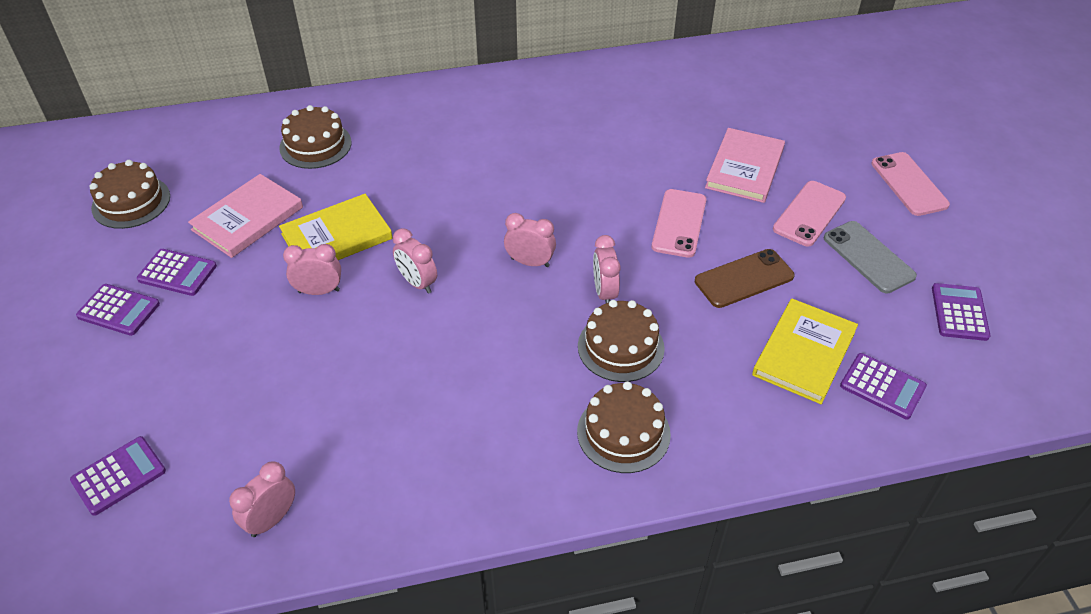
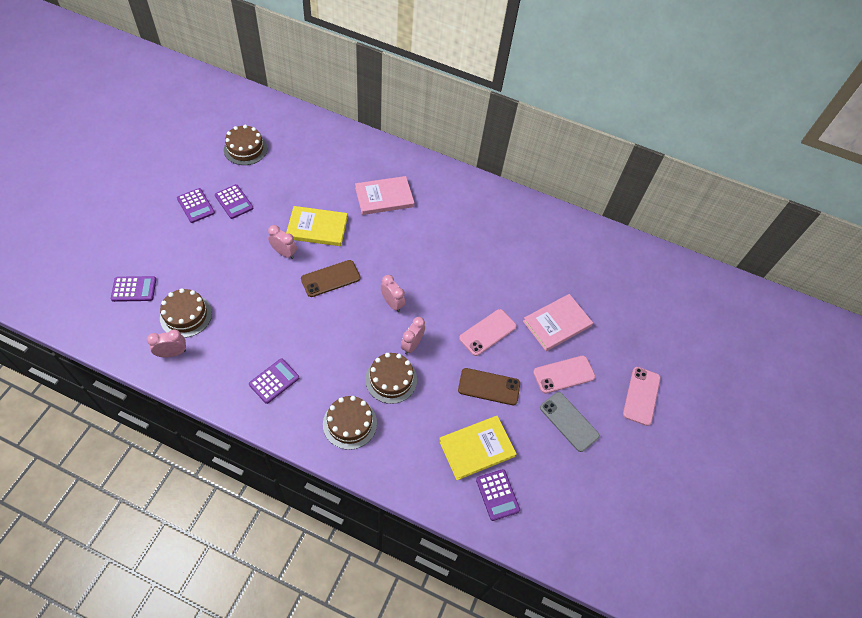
camera: 30 degrees right, 10 degrees up
pink book [188,174,303,258] -> pink book moved to [355,176,414,215]
brown cake [279,105,352,169] -> brown cake moved to [160,288,212,338]
pink clock [393,228,437,294] -> brown phone [301,260,361,297]
grey phone [824,221,917,293] -> grey phone turned 45 degrees counterclockwise [540,392,600,452]
purple calculator [932,283,990,341] -> purple calculator moved to [249,358,299,404]

